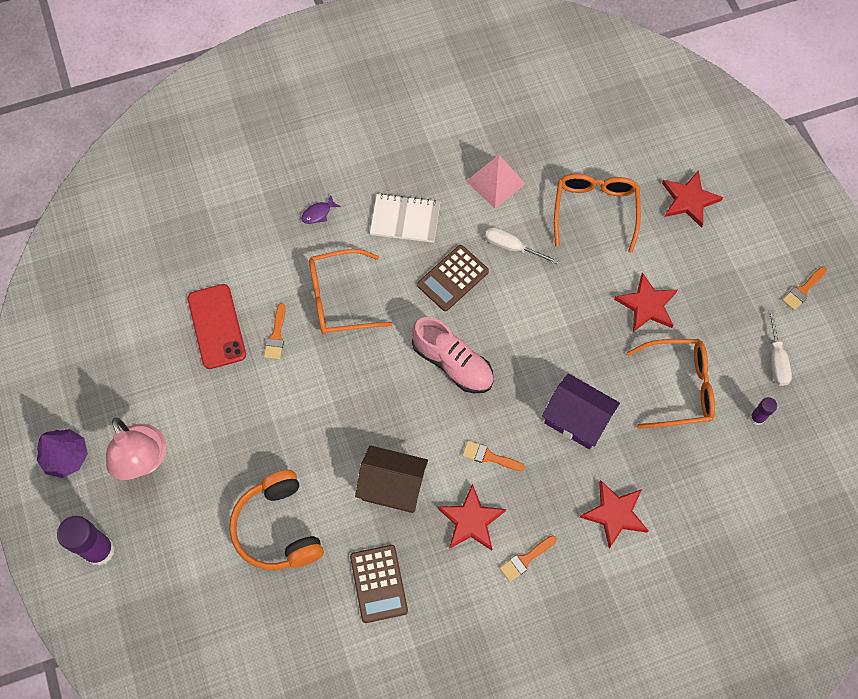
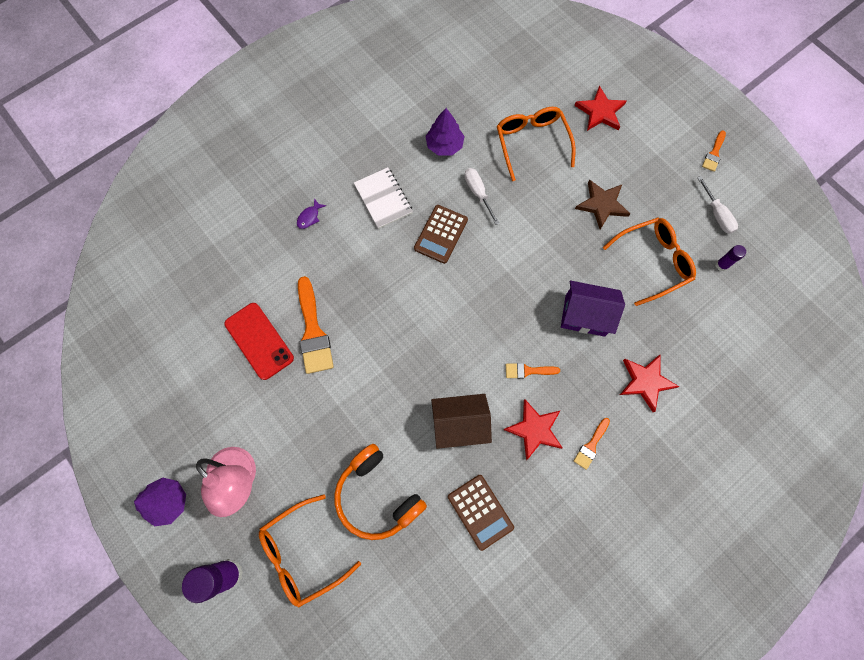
camera: 20 degrees left, 5 degrees up
orange brush [264,303,286,359] -> orange brush [298,276,334,374], size x1.89
orange glasses [309,249,392,335] -> orange glasses moved to [259,494,361,608]
white notebook [370,193,440,243] -> white notebook turned 75 degrees clockwise [354,167,413,229]
pink shoe [412,317,493,393] -> none
pink pyramid [466,155,525,209] -> purple tree [425,108,465,156]
white screwdriver [485,227,558,264] -> white screwdriver turned 60 degrees clockwise [464,168,499,225]
red star [614,272,678,332] -> brown star [575,180,630,230]

